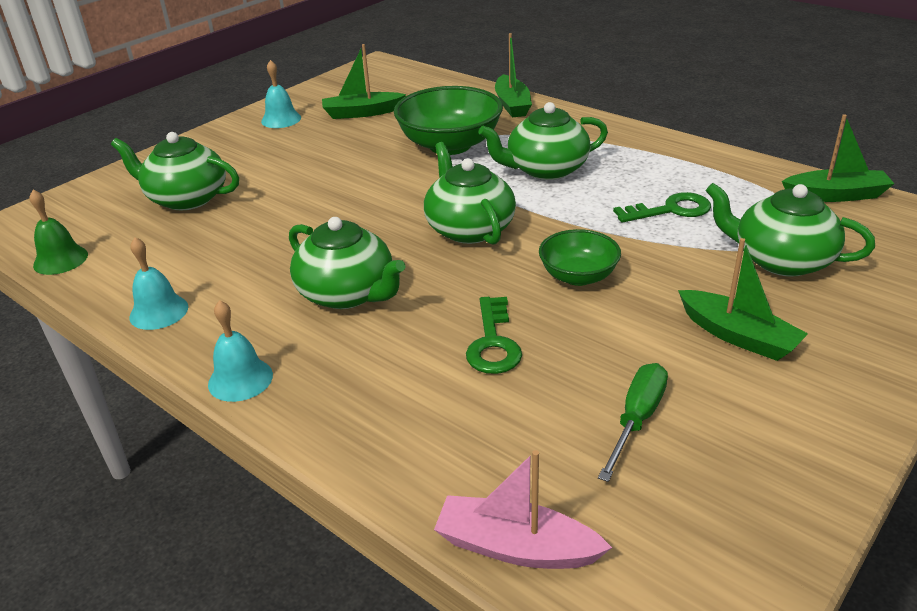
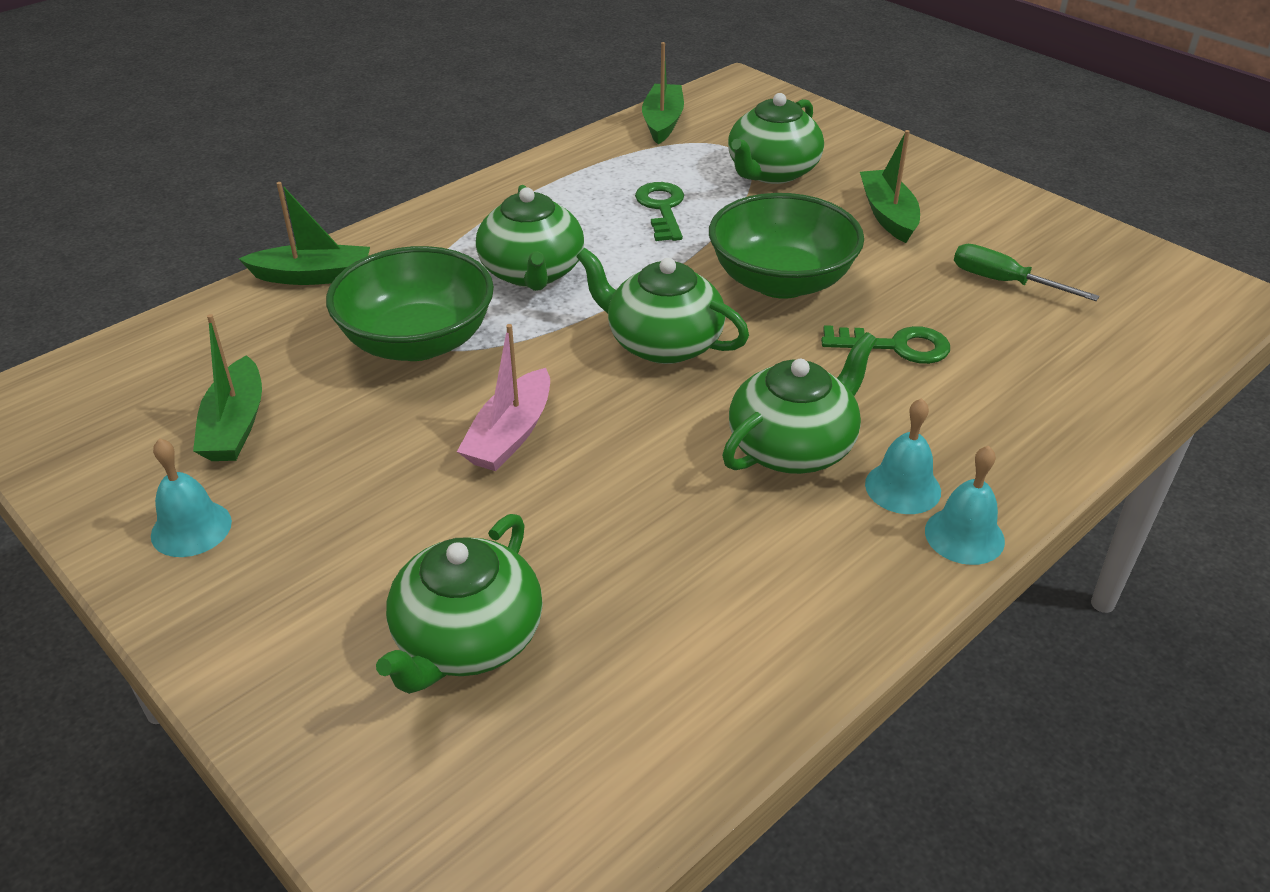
camera: 85 degrees left, 5 degrees up
green bell [29,190,88,275] -> none
turquoise bell [129,237,188,330] -> turquoise bell moved to [865,398,941,514]
green teapot [424,142,516,245] -> green teapot turned 45 degrees clockwise [576,248,749,364]
pink boat [434,450,612,569] -> pink boat moved to [457,324,550,471]
green bowl [539,229,621,286] -> green bowl [709,193,864,299], size x1.73
green boat [678,238,808,361] -> green boat turned 60 degrees counterclockwise [860,130,920,243]

